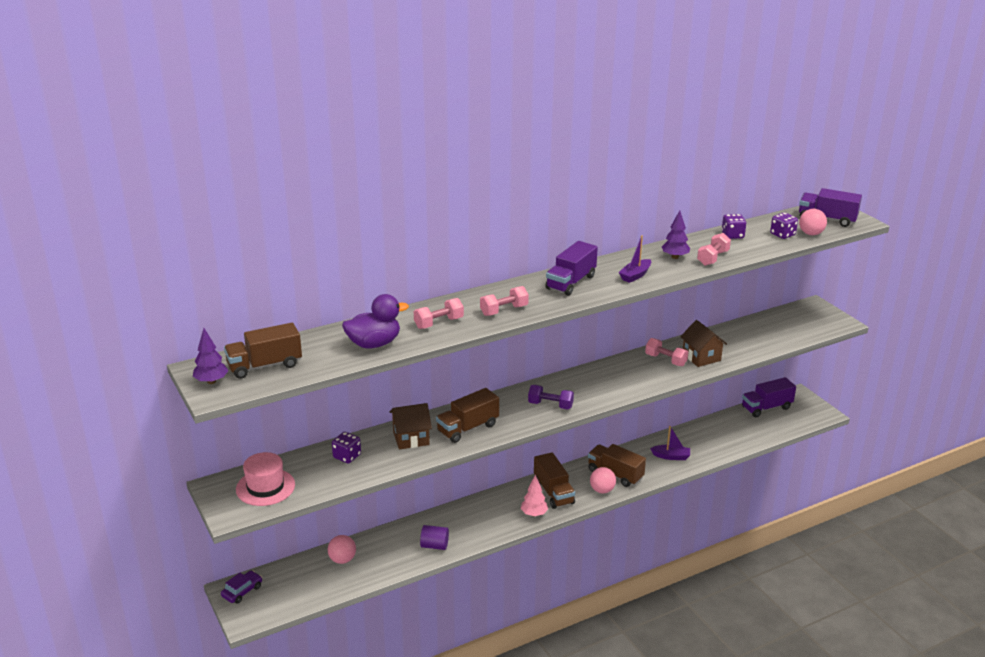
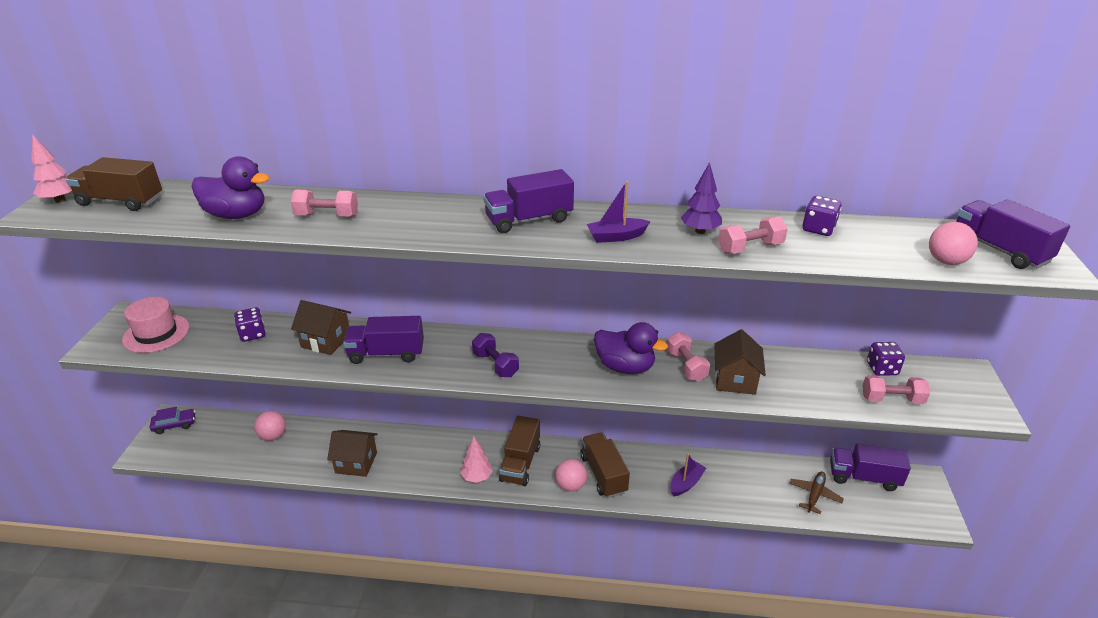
camera: 35 degrees right, 5 degrees up
purple tree [193,328,228,384] -> pink tree [31,134,72,203]
purple cylinder [420,525,449,550] -> brown house [327,430,377,477]
brown truck [436,388,499,443] -> purple truck [343,316,424,364]
pink dumbbell [480,286,529,316] -> pink dumbbell moved to [862,375,930,404]
purple boat [650,426,690,460] -> purple boat turned 90 degrees counterclockwise [670,453,706,496]
purple dice [770,212,798,239] -> purple dice moved to [867,342,905,376]
none -> purple duck [594,322,668,374]
none -> brown plane [789,471,844,514]

